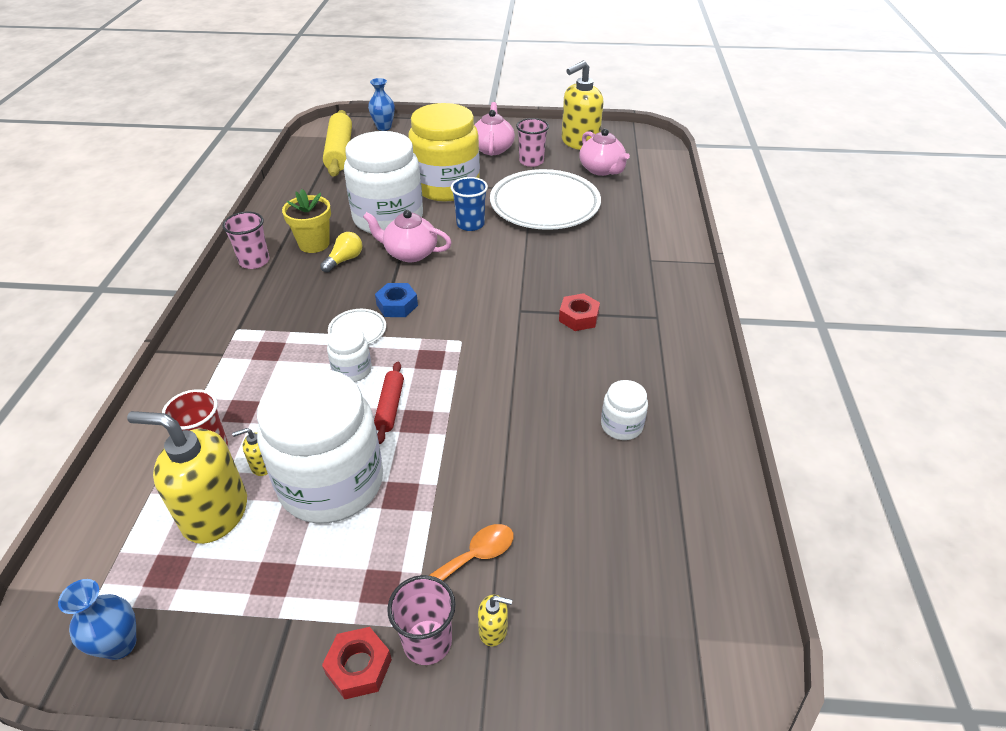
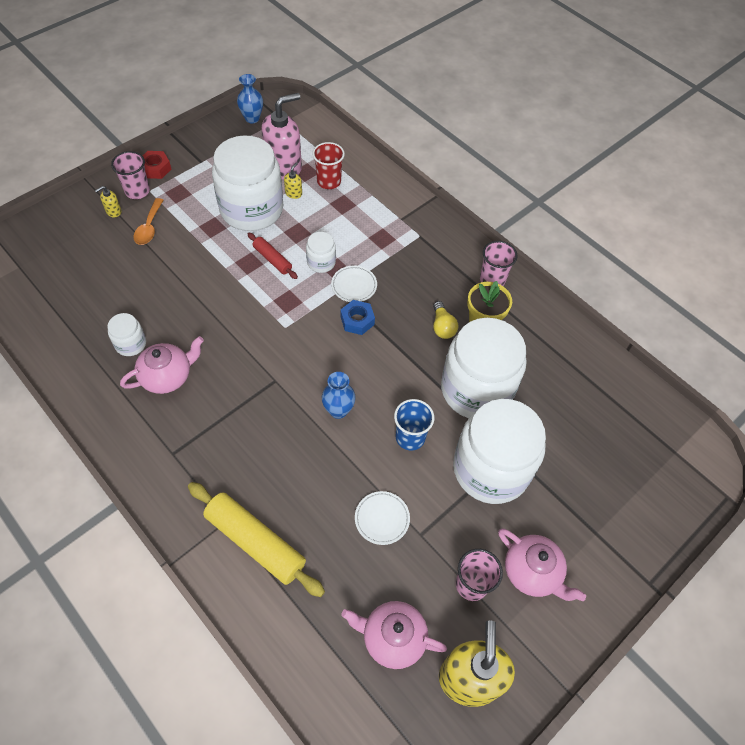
camera: 130 degrees right, 15 degrees up
yellow soap dispenser [127,411,247,544] -> pink soap dispenser [262,93,302,179]
yellow rolling pin [323,110,352,177] -> yellow rolling pin moved to [188,482,325,597]
pink teapot [363,210,452,262] -> pink teapot moved to [120,336,204,394]
blue vase [368,78,395,131] -> blue vase moved to [322,372,356,419]
yellow jar [408,103,480,202] -> white jar [453,399,546,504]
white plate [490,169,601,230] -> white plate [355,491,410,545], size x0.42
red nut [559,293,600,331] -> none

